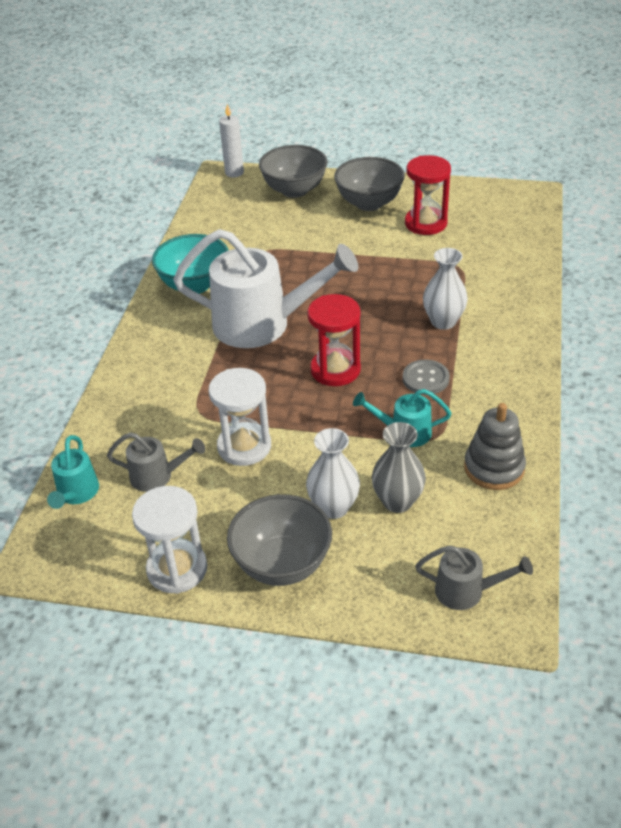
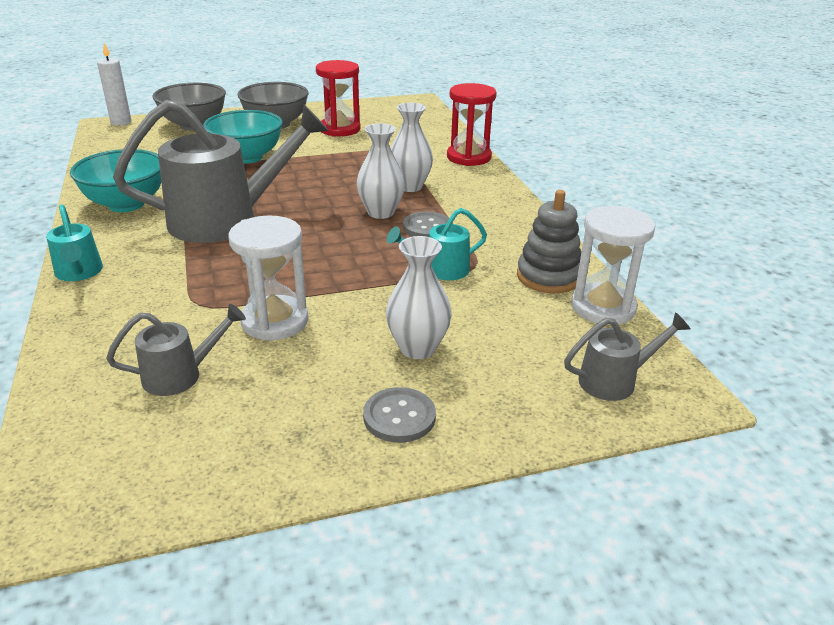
camera: 30 degrees left, 10 degrees down
turquoise watering can [47,435,99,509] -> turquoise watering can moved to [46,204,103,281]
white hourglass [132,486,207,594] -> white hourglass moved to [571,206,655,325]
white watering can [173,229,358,348] -> grey watering can [113,100,329,243]
grey bowl [227,494,332,586] -> grey button [363,387,436,443]
red hourglass [308,294,361,386] -> red hourglass moved to [447,83,497,166]
grey vase [372,422,426,513] -> none
none -> turquoise bowl [203,110,283,164]
none -> white vase [356,123,405,219]

